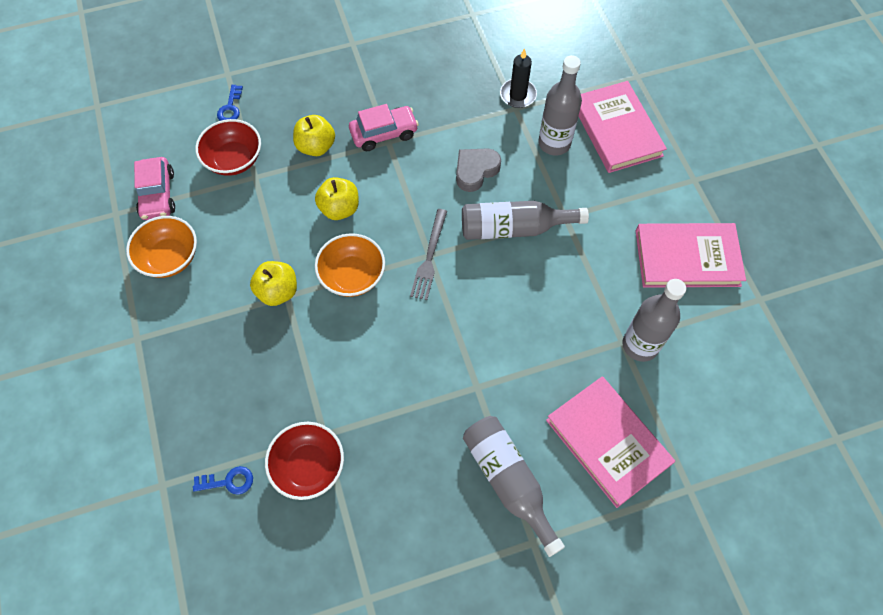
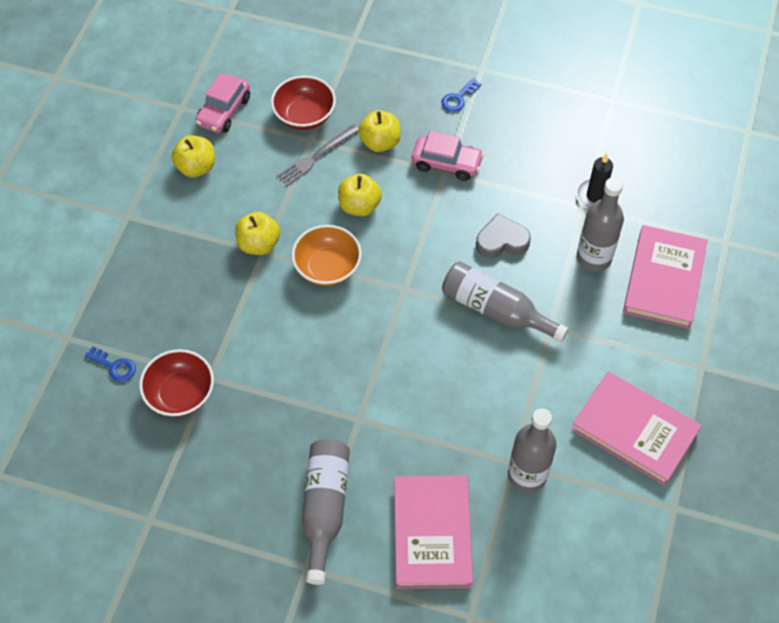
camera: 35 degrees right, 5 degrees down
orange bowl [126,216,197,278] -> yellow apple [171,135,215,177]
blue key [217,85,243,121] -> blue key moved to [441,78,481,112]
grey fork [410,209,447,300] -> grey fork moved to [277,125,359,186]

